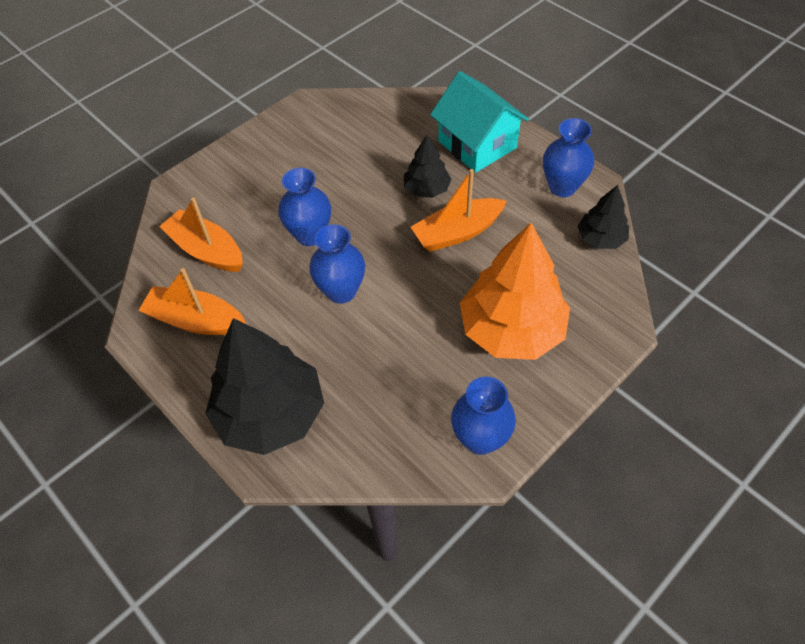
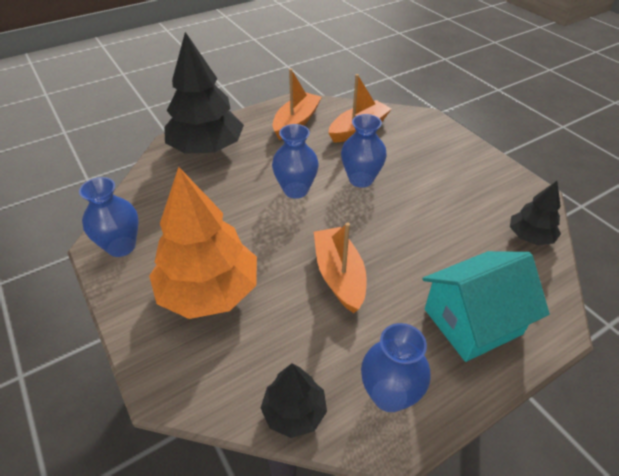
camera: 100 degrees right, 10 degrees down
black tree [404,135,452,198] -> black tree moved to [510,181,561,245]

